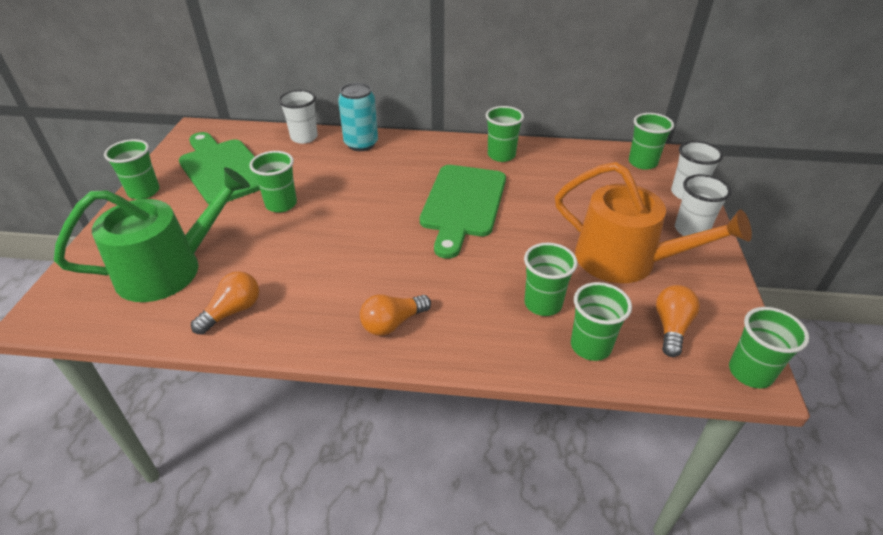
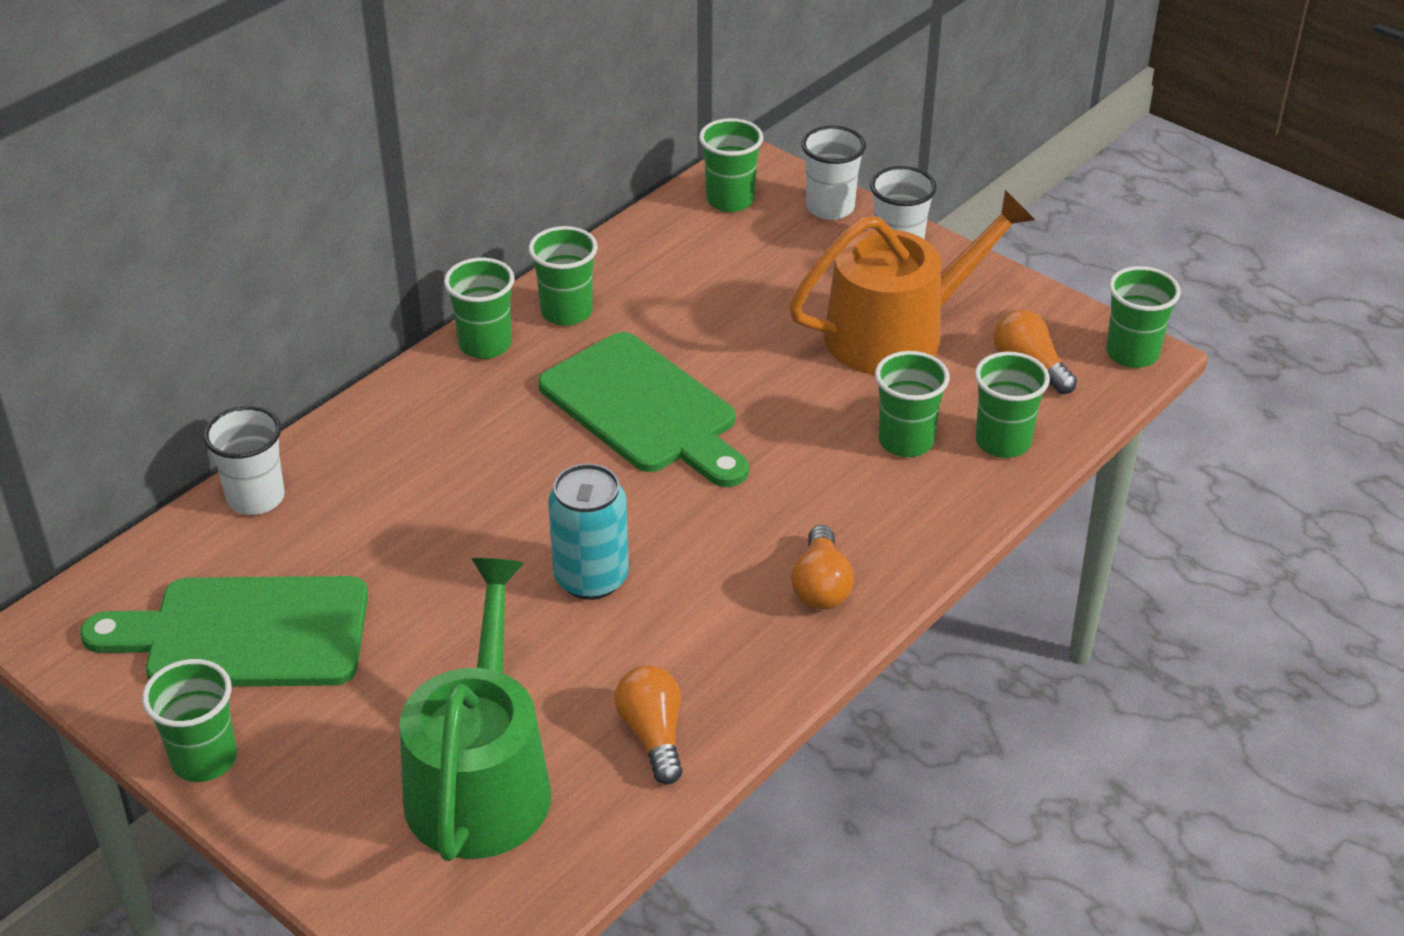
camera: 55 degrees left, 0 degrees up
green cup [250,151,297,213] -> green cup moved to [444,258,515,359]
turquoise can [338,83,378,151] -> turquoise can moved to [548,464,629,600]

